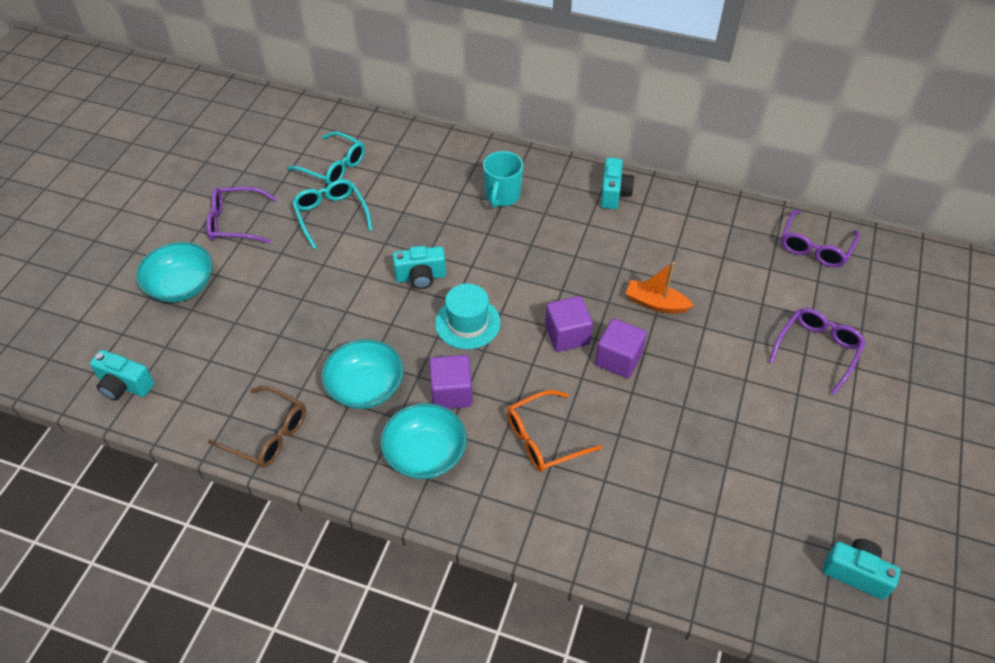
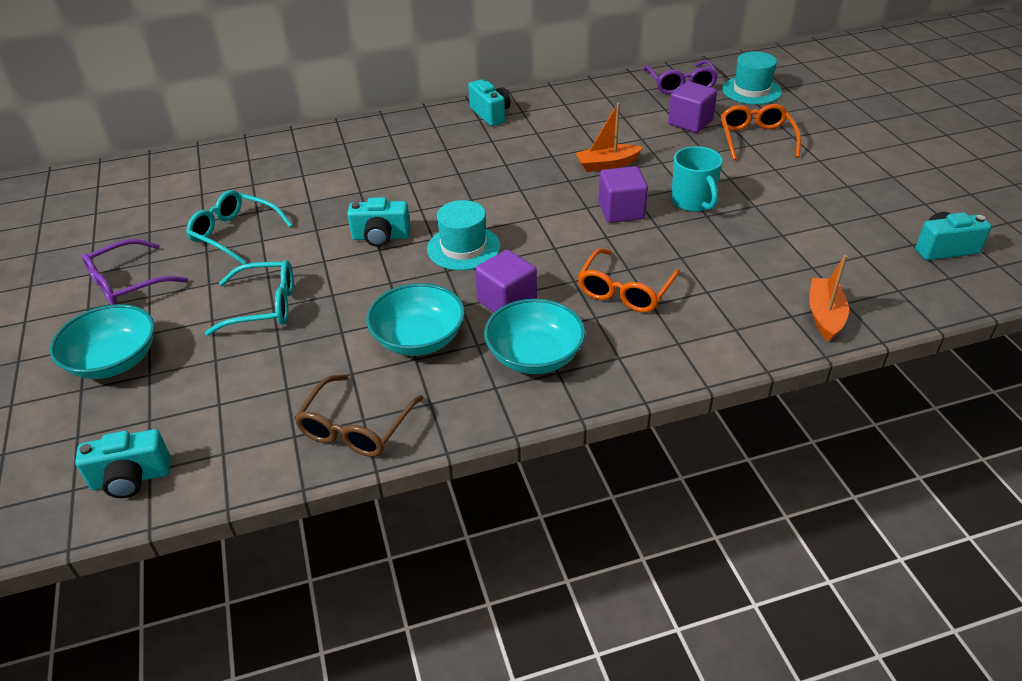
camera: 35 degrees left, 10 degrees down
brown glasses [208,386,306,467] -> brown glasses turned 120 degrees clockwise [294,374,423,457]
turquoise glasses [287,131,365,185] -> turquoise glasses moved to [205,260,293,336]
turquoise camera [393,246,446,289] -> turquoise camera turned 45 degrees clockwise [347,197,411,247]
turquoise mug [483,151,523,208] -> turquoise mug moved to [671,146,723,212]
purple cube [545,296,593,352] -> purple cube moved to [668,81,717,133]
purple glasses [769,308,866,395] -> orange glasses [721,104,801,160]
none -> turquoise hat [722,51,782,104]
none -> orange boat [809,255,849,342]

